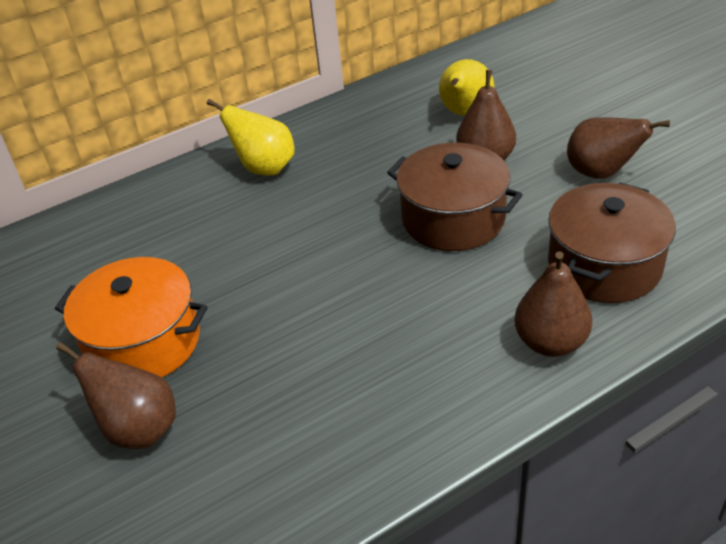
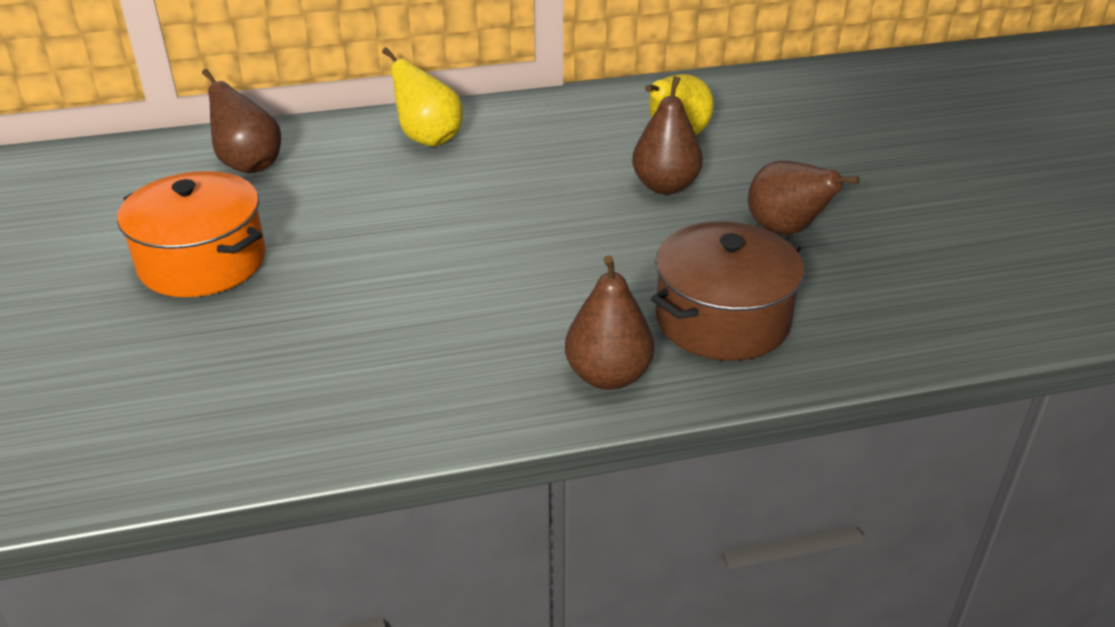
camera: 15 degrees right, 5 degrees down
brown pear [56,342,176,449] -> brown pear moved to [202,69,281,173]
brown pot [387,143,522,251] -> none

